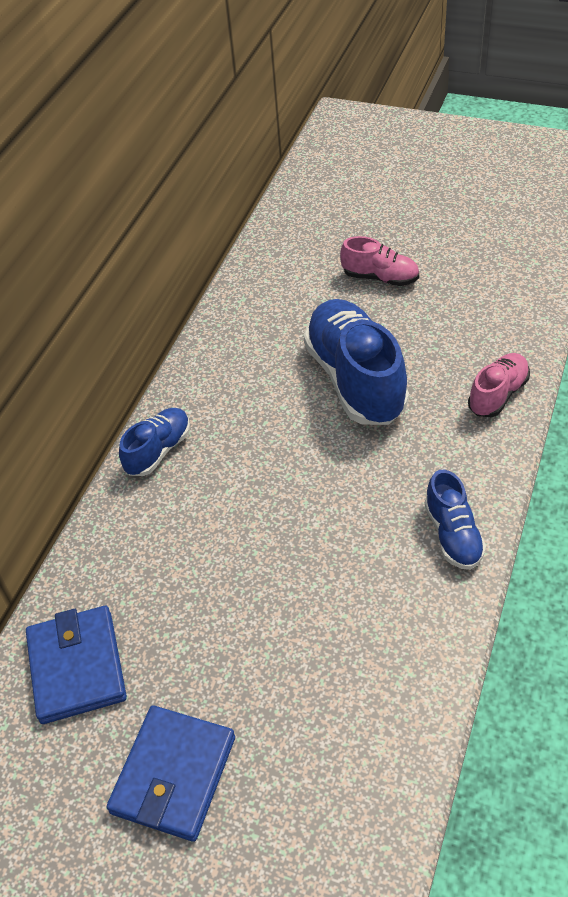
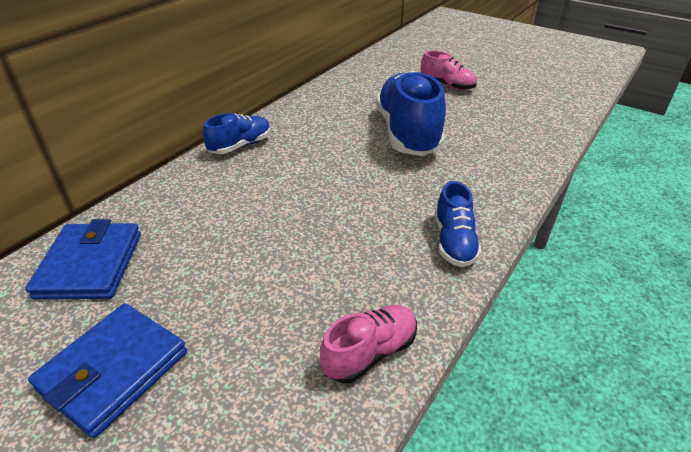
camera: 10 degrees right, 10 degrees down
pink shoe [468,353,530,417] -> pink shoe moved to [320,305,417,383]

